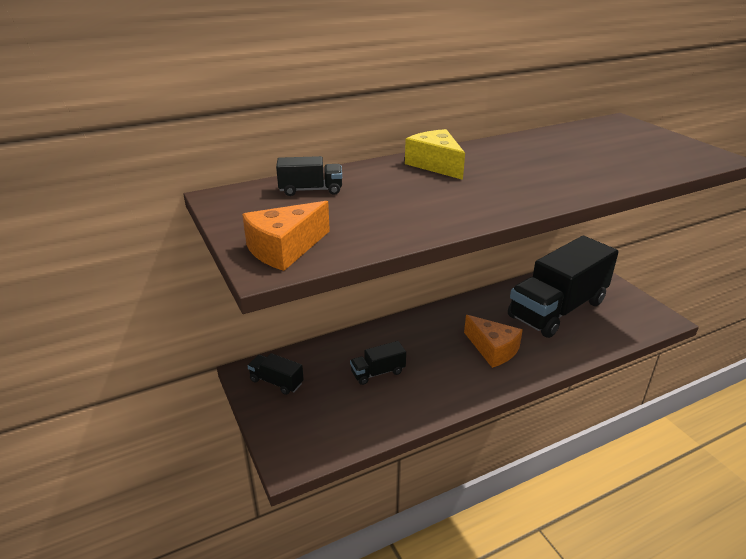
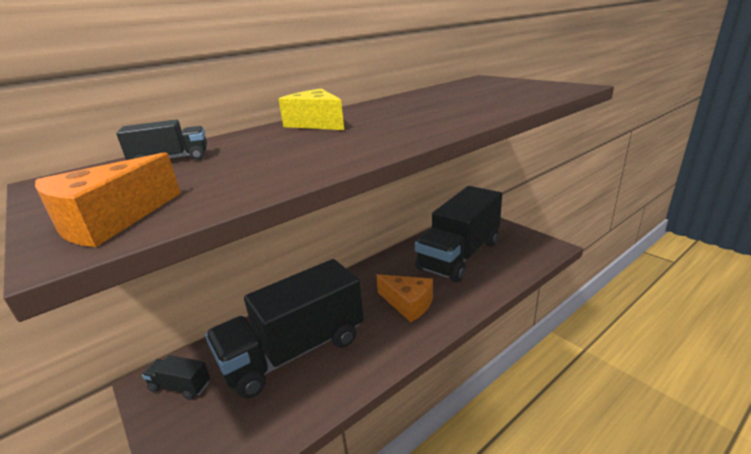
camera: 10 degrees left, 5 degrees down
black truck [350,341,406,385] -> black truck [205,259,364,399], size x2.49

